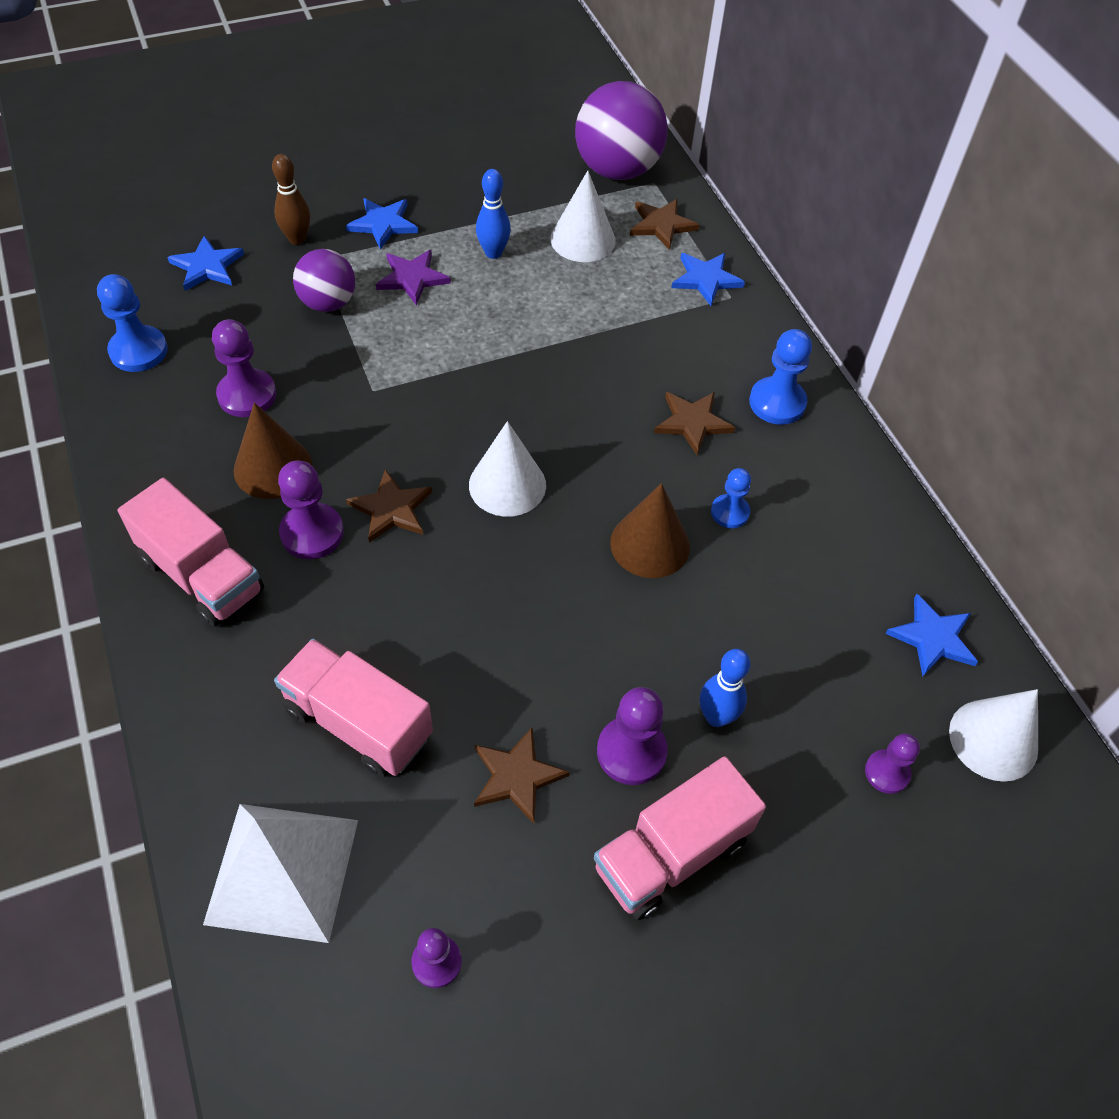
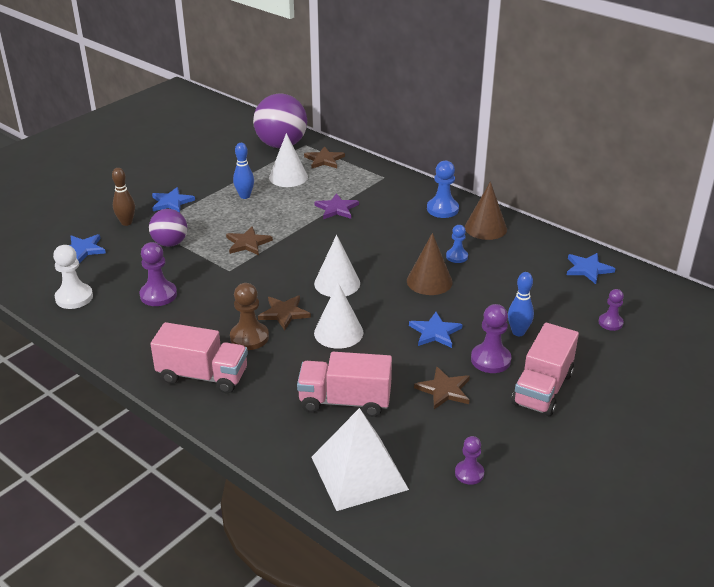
camera: 25 degrees left, 20 degrees down
blue pawn [97,274,168,372] -> white pawn [53,245,93,309]
brown cone [233,403,312,499] -> brown cone moved to [465,182,507,240]
purple pawn [278,460,344,559] -> brown pawn [230,283,269,350]
purple star [376,250,451,305] -> purple star moved to [314,193,359,219]
brown star [654,392,735,455] -> brown star moved to [226,226,273,255]
blue star [671,253,745,306] -> blue star moved to [409,312,463,348]
white cone [949,689,1038,782] -> white cone moved to [314,283,363,349]

